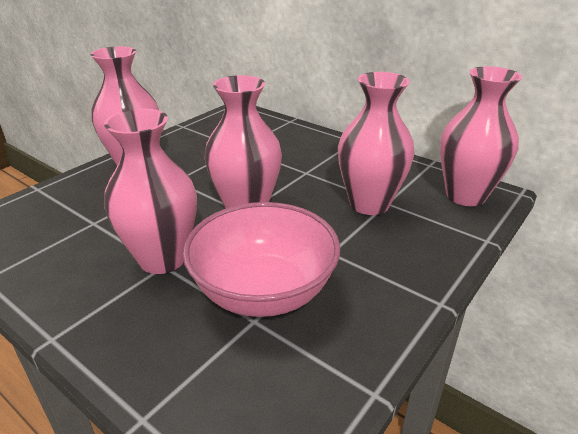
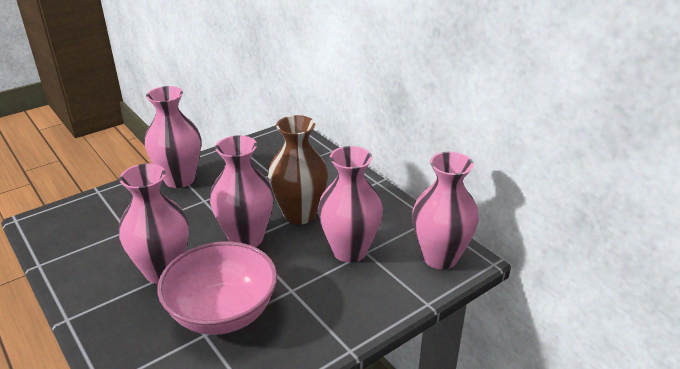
camera: 15 degrees right, 0 degrees up
none -> brown vase [268,115,328,225]

